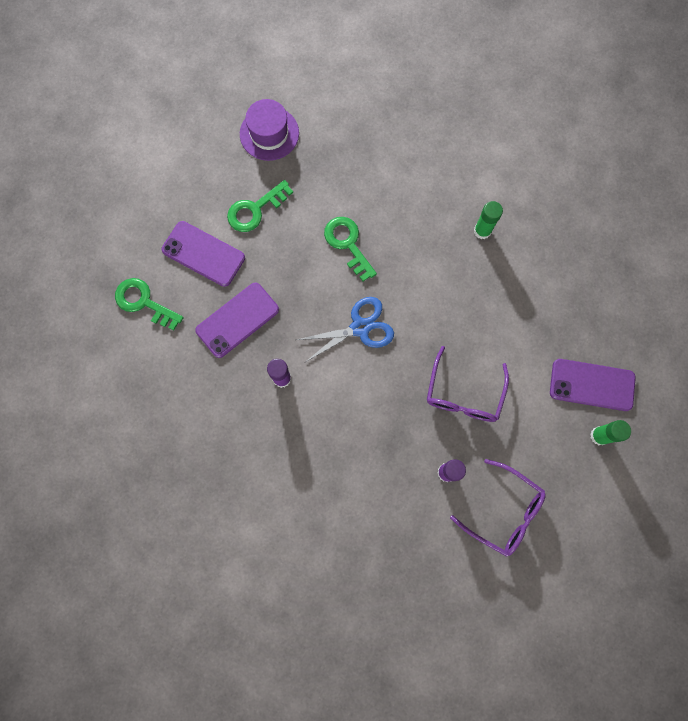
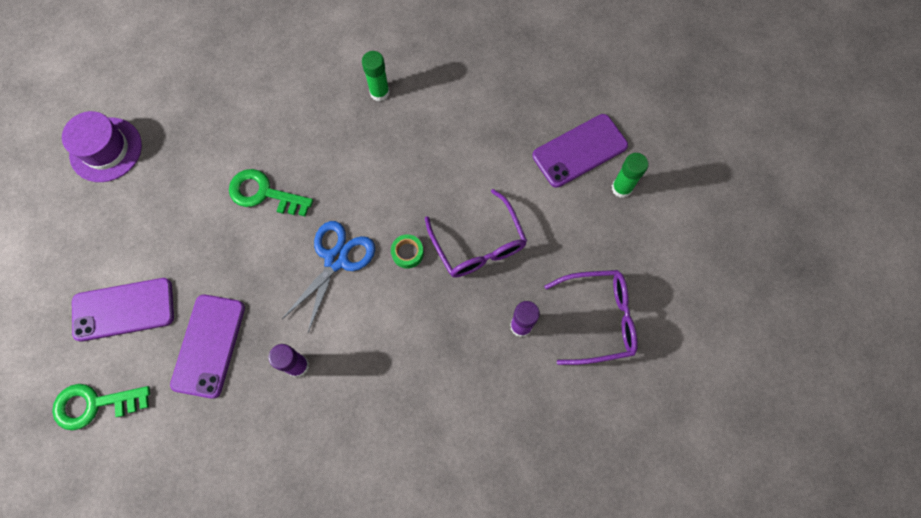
camera: 40 degrees left, 5 degrees down
green key [227,180,293,232] -> none
none -> green tape [391,234,424,269]

